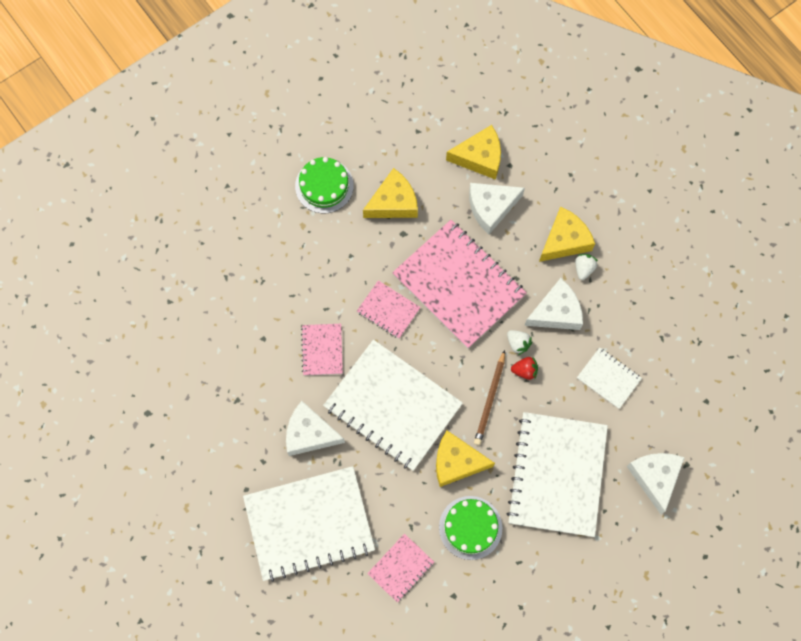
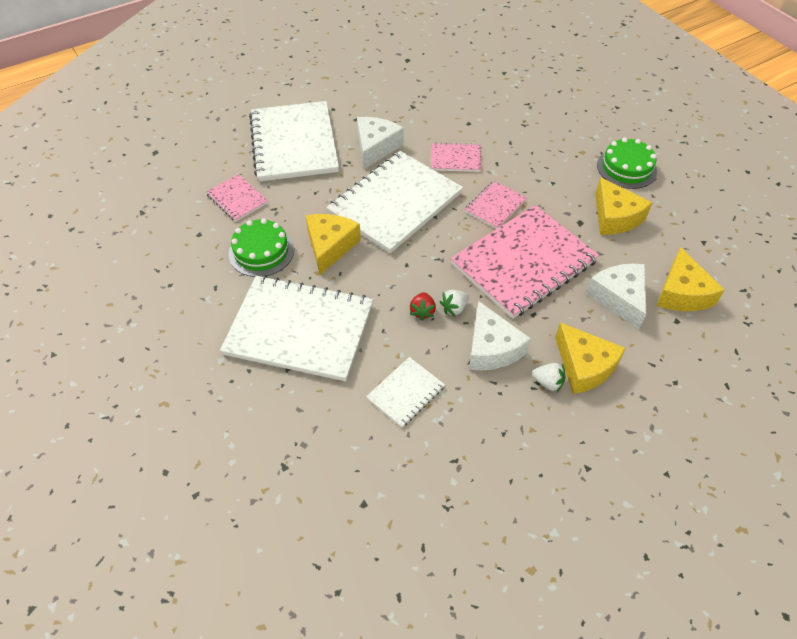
camera: 95 degrees right, 20 degrees down
brown pencil [474,350,505,446] -> none
white cheese [627,453,685,514] -> none

